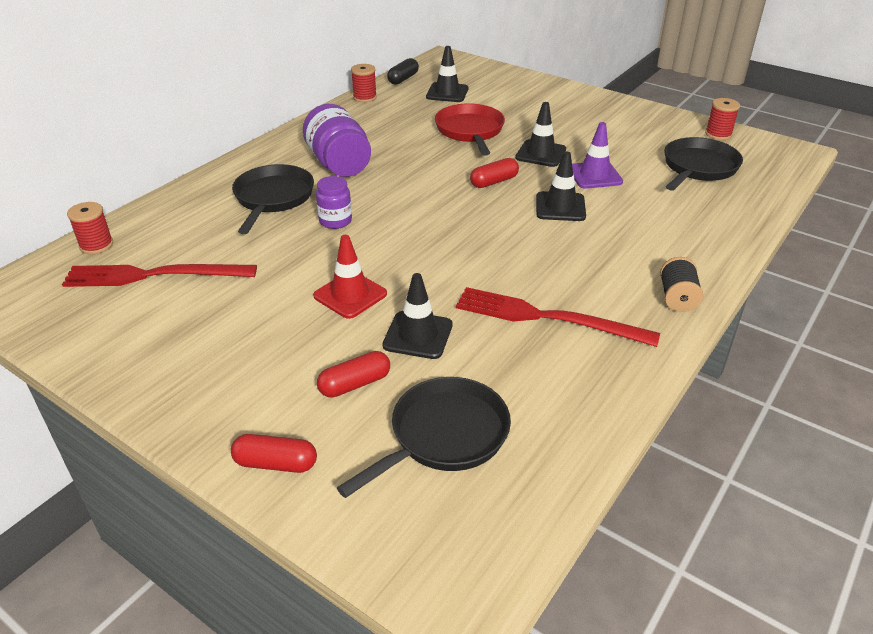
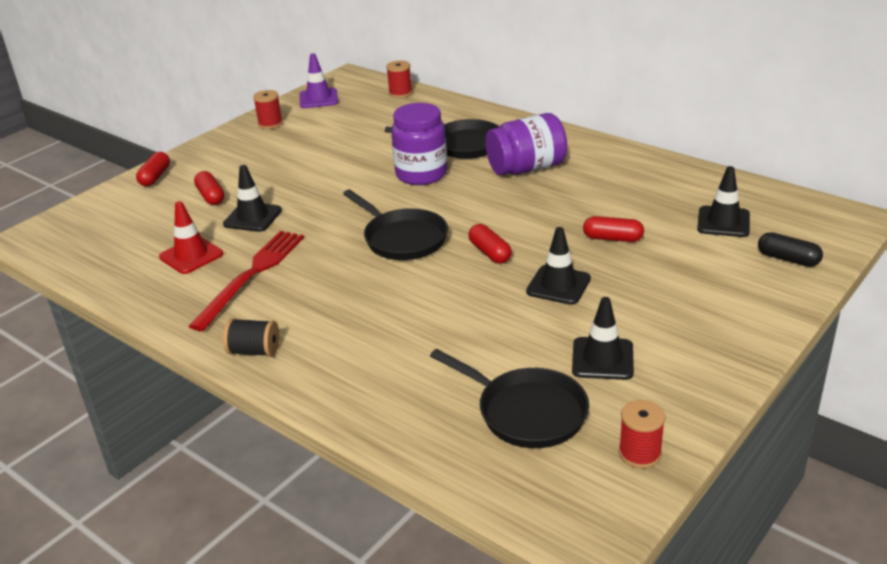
camera: 95 degrees right, 5 degrees down
red fork [62,264,257,287] -> none
red traffic cone [313,235,387,319] -> red traffic cone moved to [159,201,223,274]
purple jar [316,176,352,229] -> purple jar [391,103,447,185], size x1.76
black pan [337,377,511,498] -> black pan moved to [343,189,448,260]
red spool [351,64,377,102] -> red spool moved to [253,90,283,129]
black capsule [387,58,419,85] -> black capsule moved to [758,232,823,267]
red pan [435,103,505,156] -> red capsule [583,216,644,242]
black traffic cone [536,151,586,221] -> black traffic cone moved to [572,297,634,380]
purple traffic cone [572,122,623,189] -> purple traffic cone moved to [299,53,338,108]

